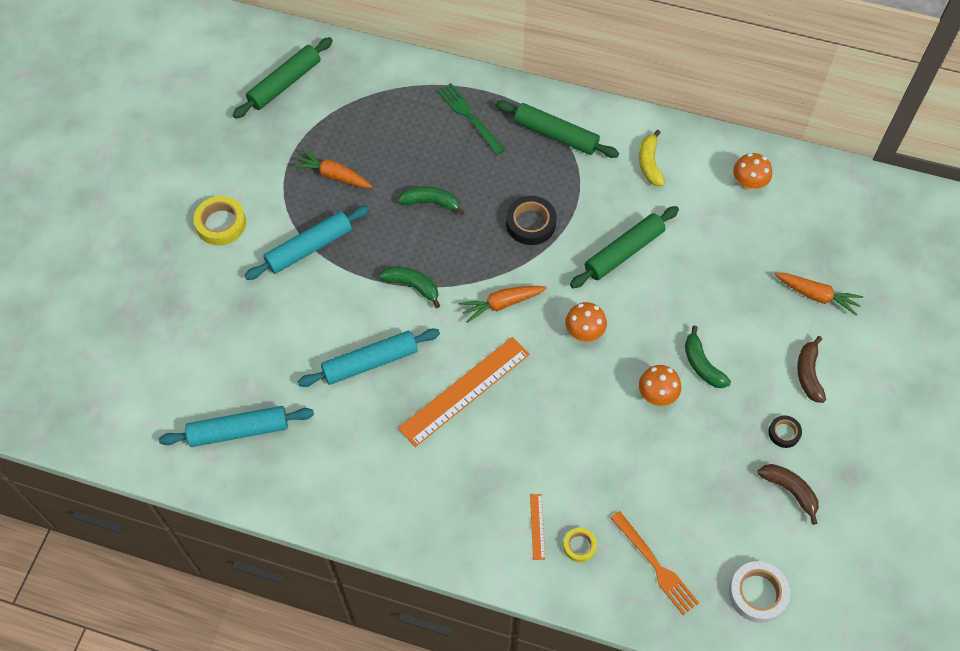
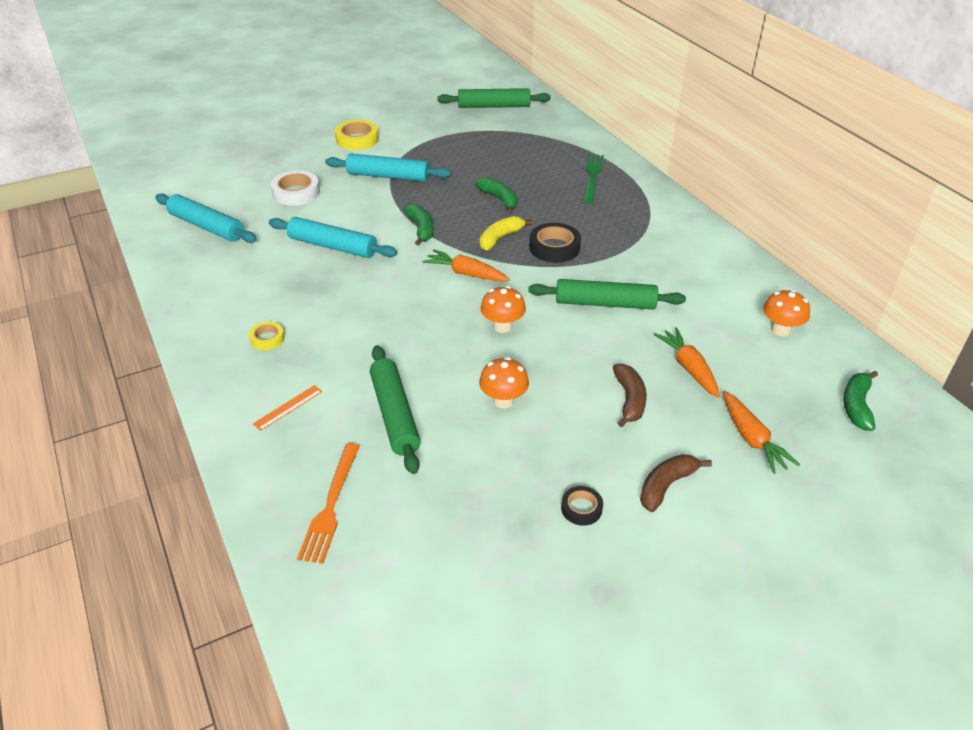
camera: 45 degrees right, 20 degrees down
orange carrot [292,150,372,188] -> orange carrot moved to [654,327,720,398]
orange ruler [398,337,530,447] -> none
green rolling pin [496,100,619,158] -> green rolling pin moved to [370,345,421,474]
yellow tape [563,528,597,562] -> yellow tape moved to [249,322,285,350]
yellow banana [639,130,665,186] -> yellow banana moved to [480,216,533,251]
green banana [685,326,731,388] -> green banana moved to [843,371,878,431]
white tape [729,561,790,623] -> white tape moved to [271,170,320,206]
brown banana [758,464,819,525] -> brown banana moved to [613,363,647,427]

